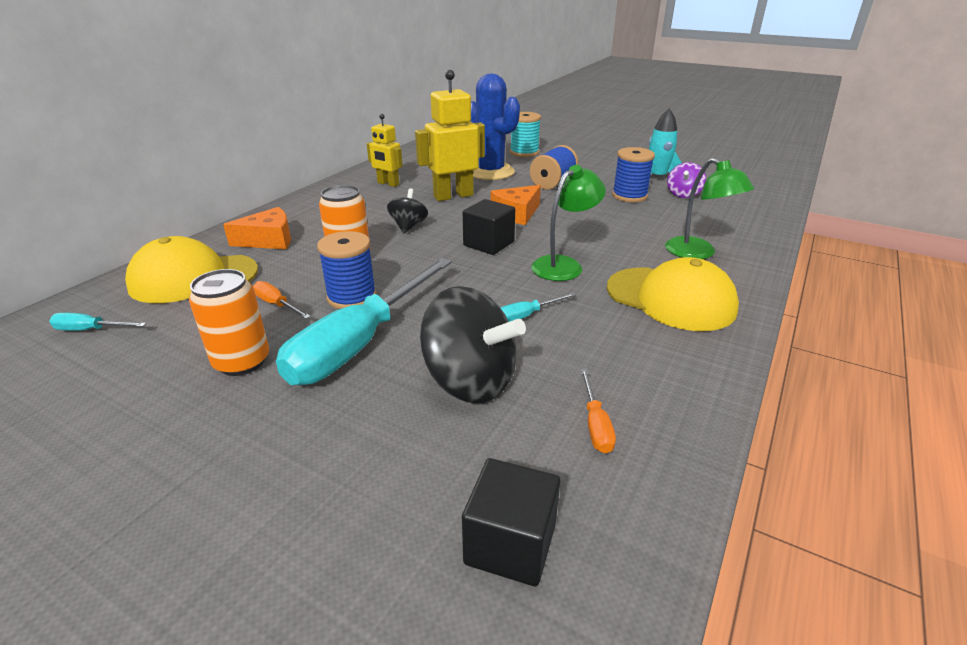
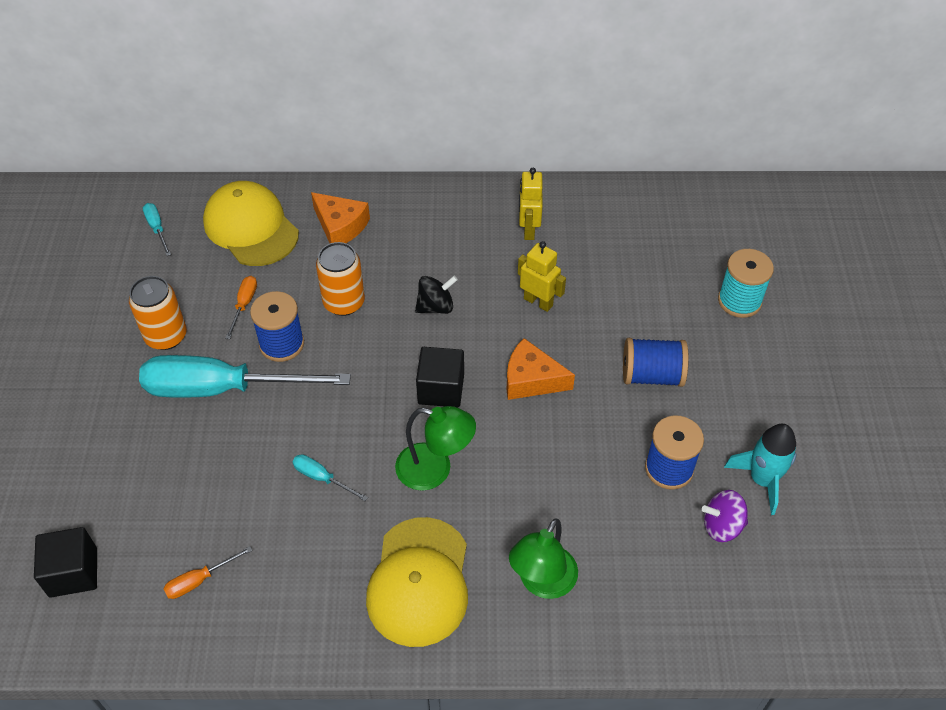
camera: 60 degrees right, 20 degrees up
yellow robot [415,70,485,201] -> yellow robot [518,241,566,312], size x0.61
black spinning top [420,286,526,403] -> none
blue cactus [471,73,520,180] -> none

